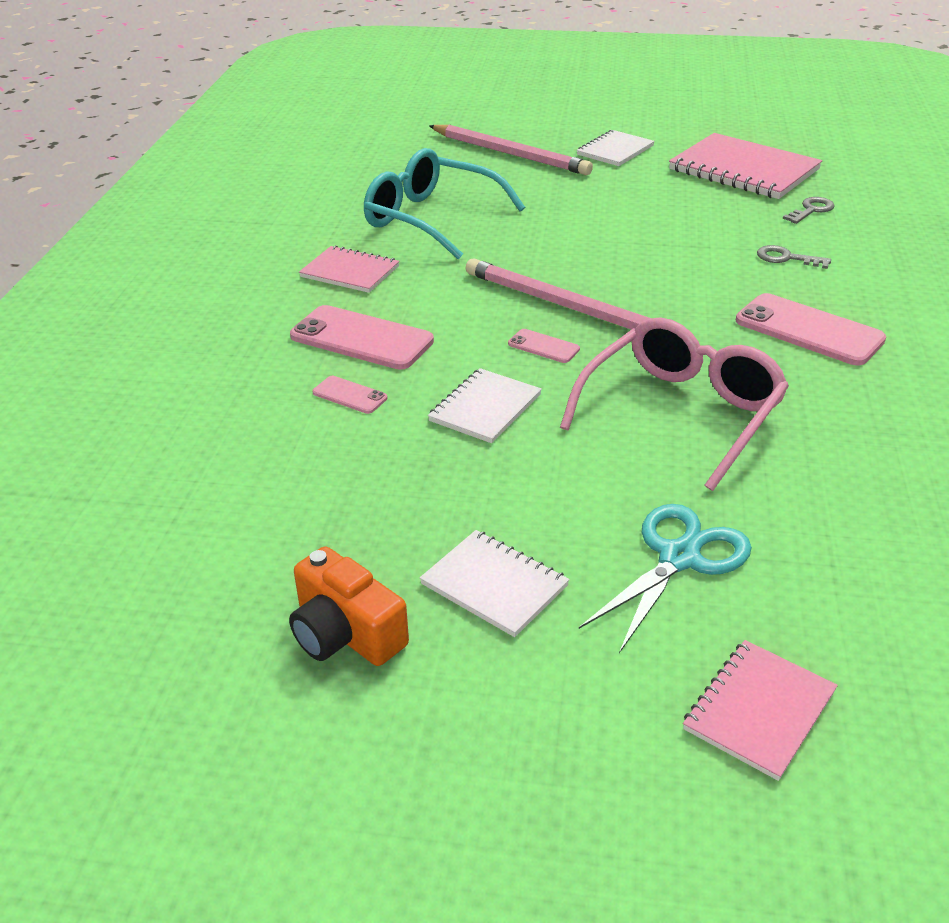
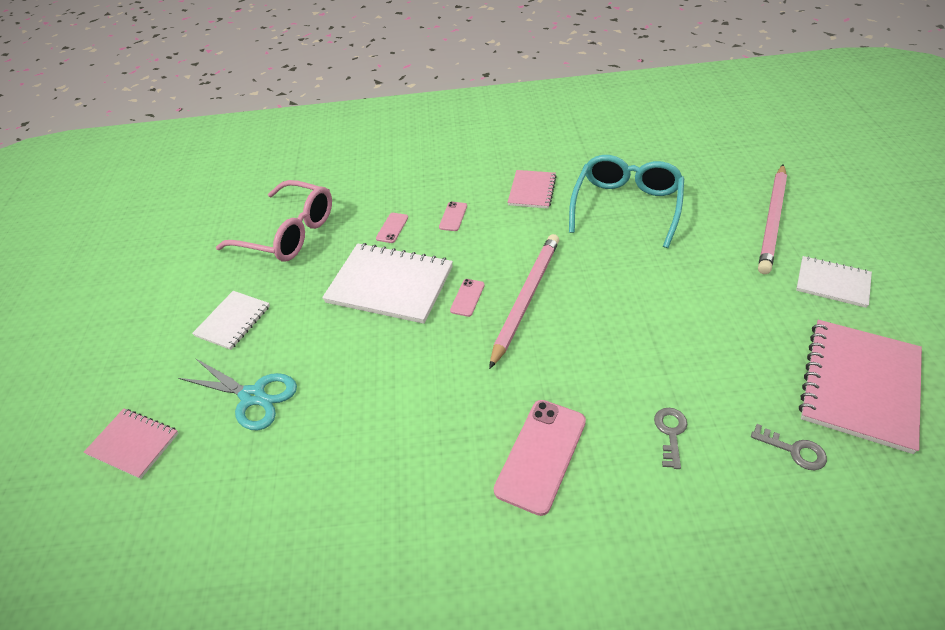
camera: 80 degrees right, 10 degrees up
orange camera [289,546,409,666] -> none
pink phone [290,305,434,370] -> pink phone [439,202,467,231], size x0.49
white notebook [428,368,542,443] -> white notebook [322,243,453,324], size x1.76
pink glasses [560,317,789,491] -> pink glasses moved to [216,180,332,262]

